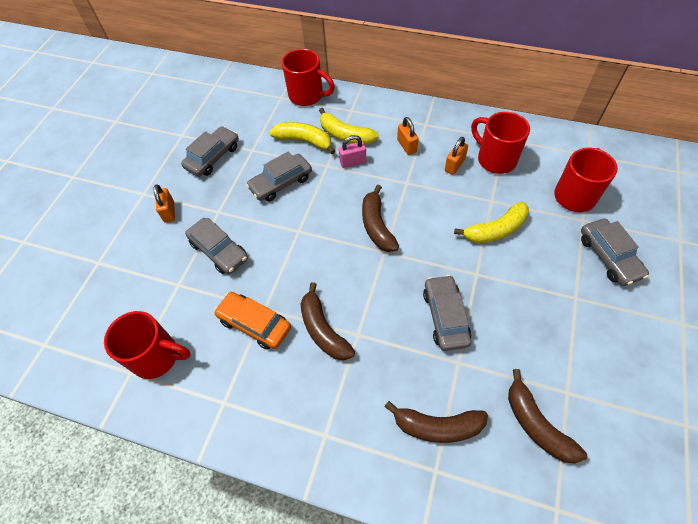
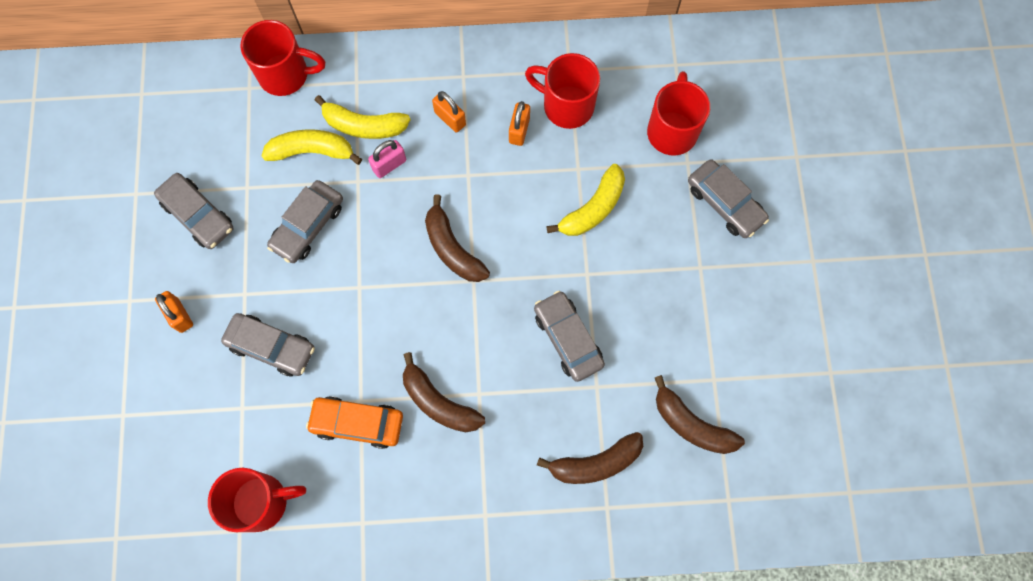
camera: 25 degrees left, 15 degrees up
grey car [181,126,239,177] -> grey car turned 120 degrees clockwise [154,173,234,249]

